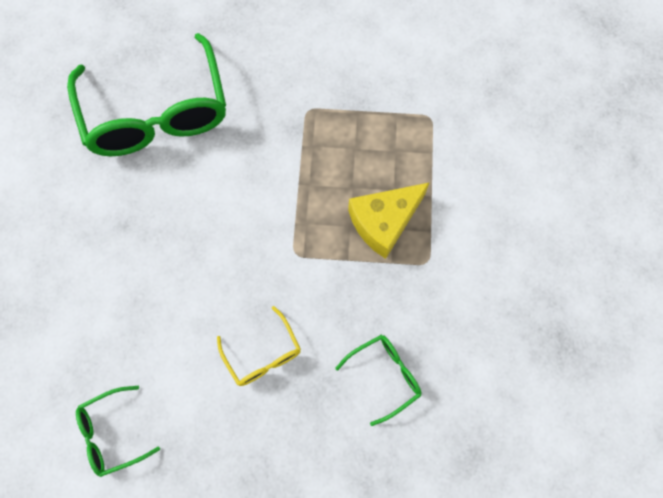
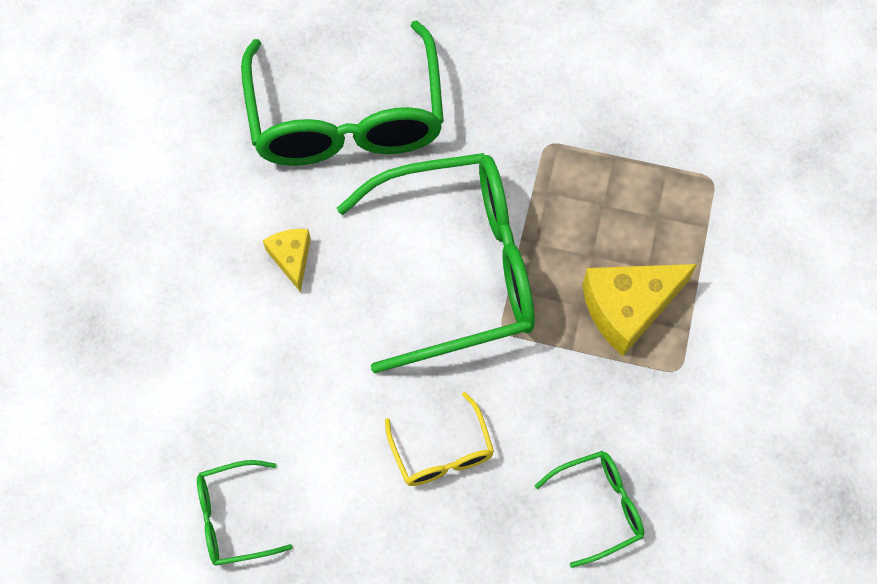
camera: 10 degrees right, 5 degrees down
none -> yellow cheese [263,229,311,293]
none -> green glasses [337,153,535,374]

